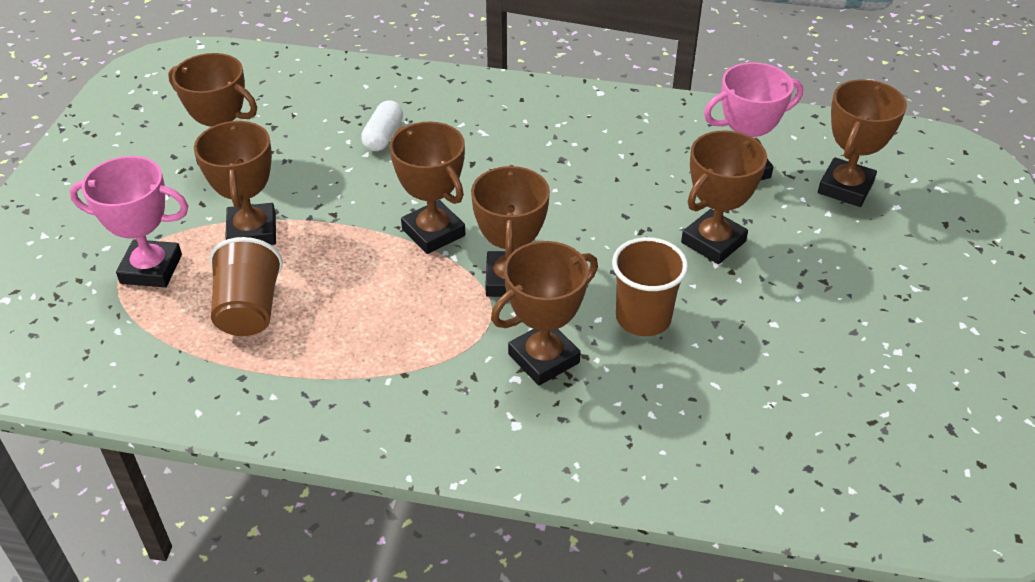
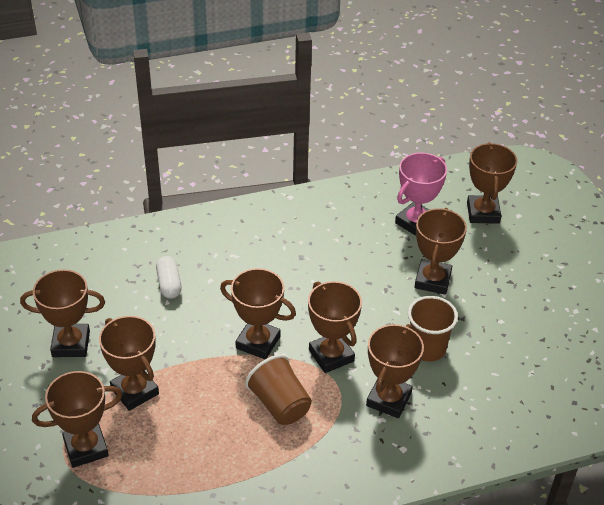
camera: 30 degrees left, 0 degrees up
pink trophy [69,156,188,287] -> brown trophy [32,371,123,468]
brown cup [209,237,283,336] -> brown cup moved to [245,355,312,425]

